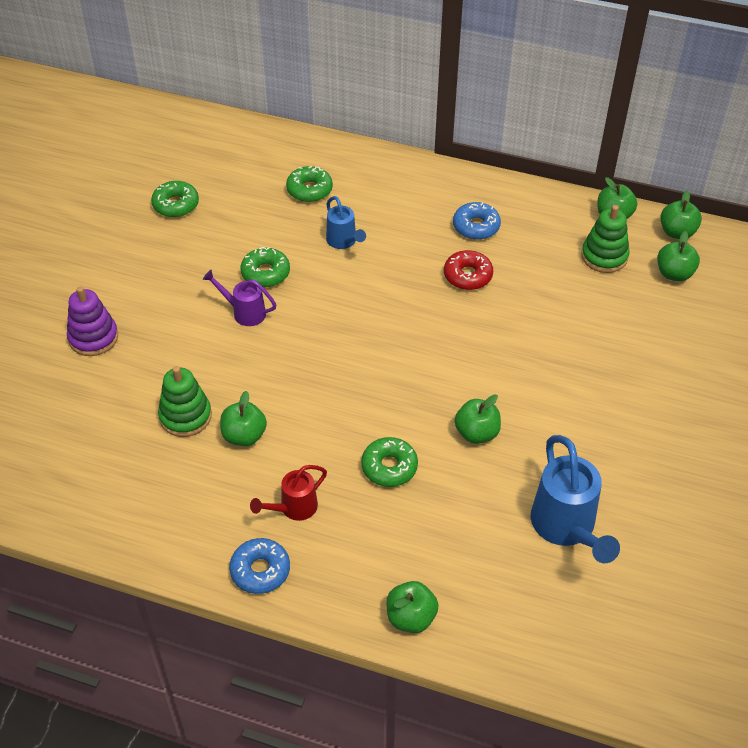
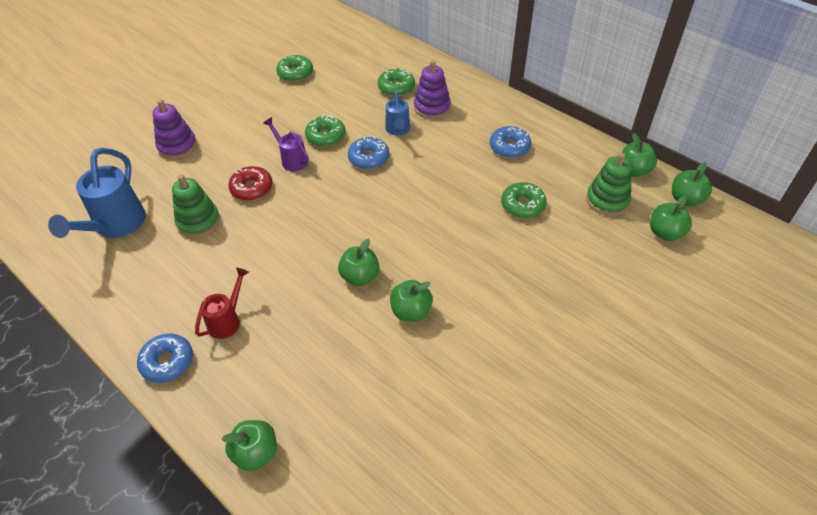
camera: 25 degrees right, 0 degrees up
green apple [220,391,267,446] -> green apple moved to [338,238,380,286]
red watering can [250,465,327,521] -> red watering can turned 135 degrees clockwise [195,268,249,339]
green donut [361,437,418,487] -> green donut moved to [501,182,547,218]
red donut [444,250,493,290] -> red donut moved to [228,166,273,201]
blue watering can [531,435,620,563] -> blue watering can moved to [48,148,146,238]
none -> blue donut [348,137,389,169]
none -> purple stacking toy [414,60,451,119]

